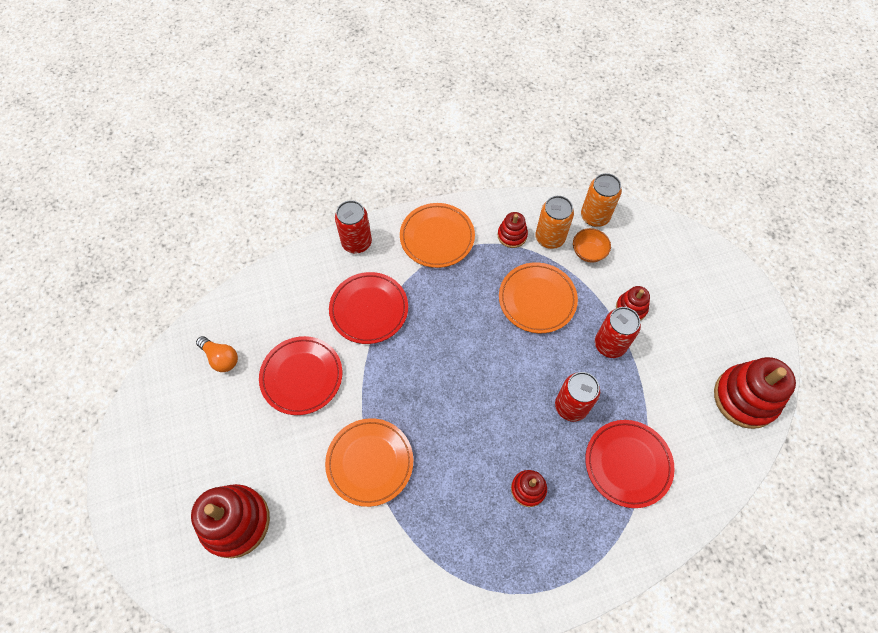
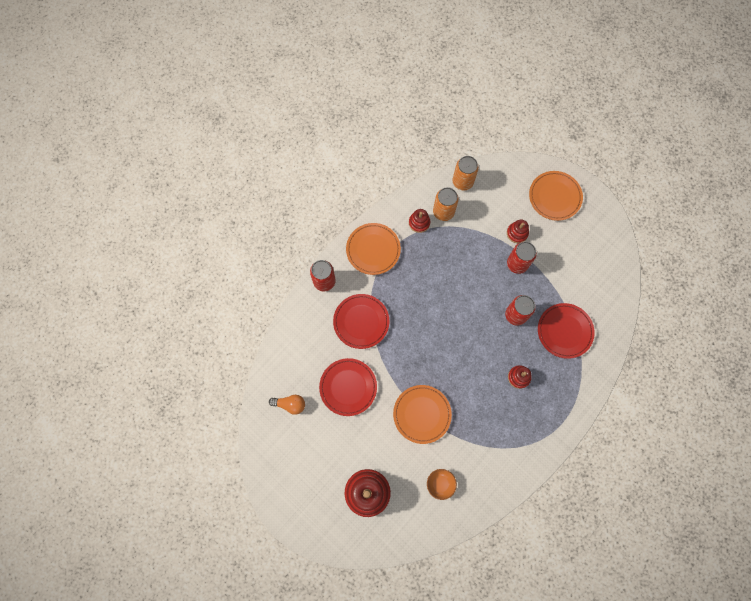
camera: 30 degrees left, 10 degrees up
orange plate [499,262,578,333] -> orange plate moved to [529,171,583,221]
orange bowl [573,228,611,263] -> orange bowl moved to [427,469,457,500]
red stacking toy [714,357,796,429] -> none

